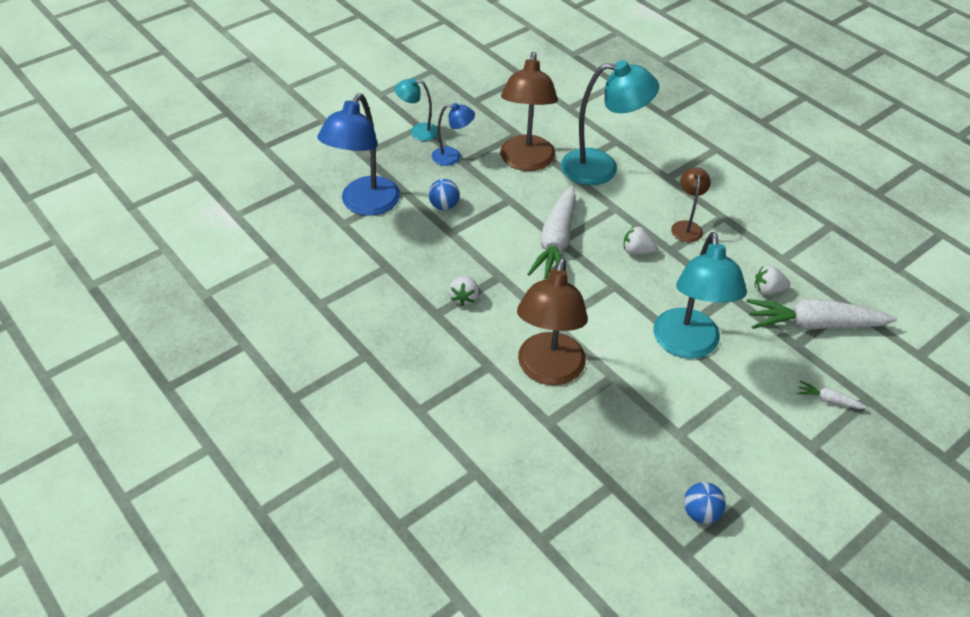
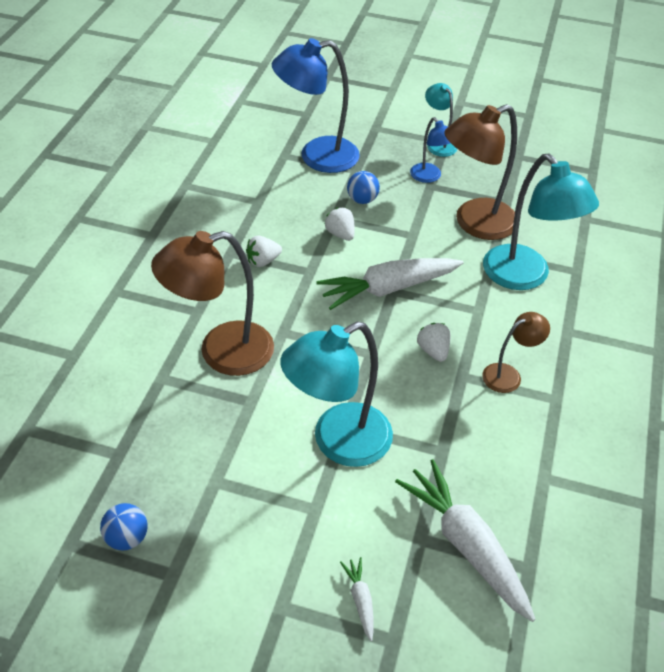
camera: 55 degrees right, 0 degrees up
white strawberry [755,265,790,295] -> white strawberry moved to [324,208,355,241]

